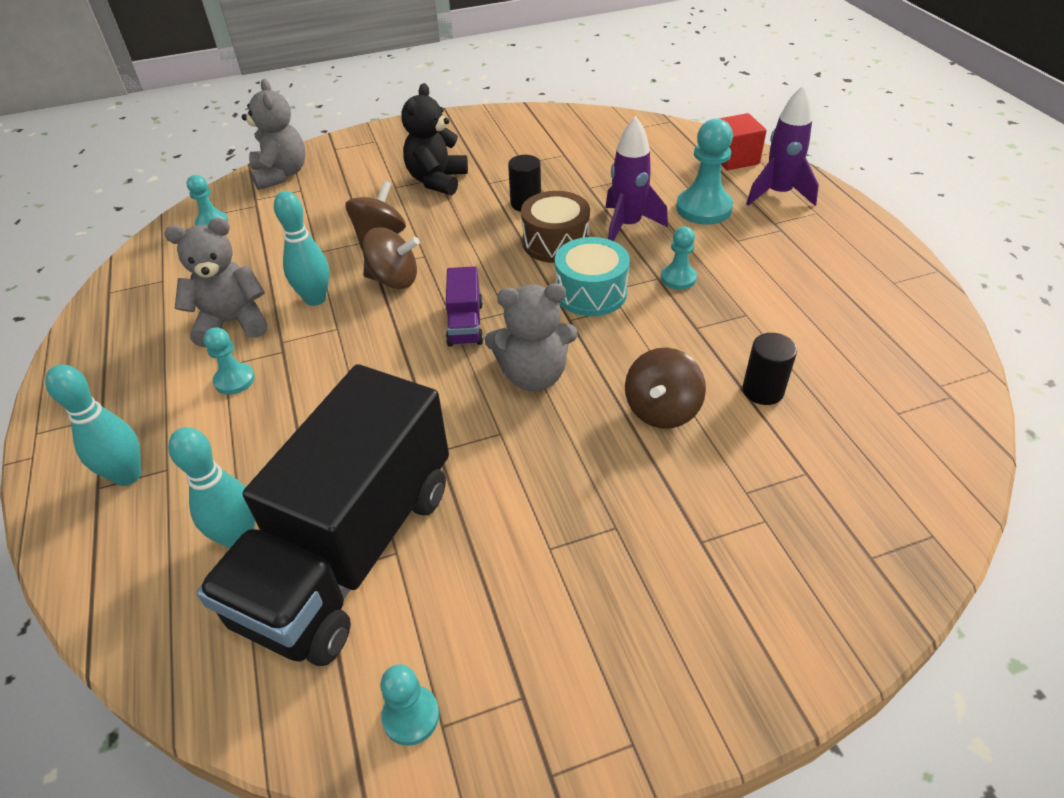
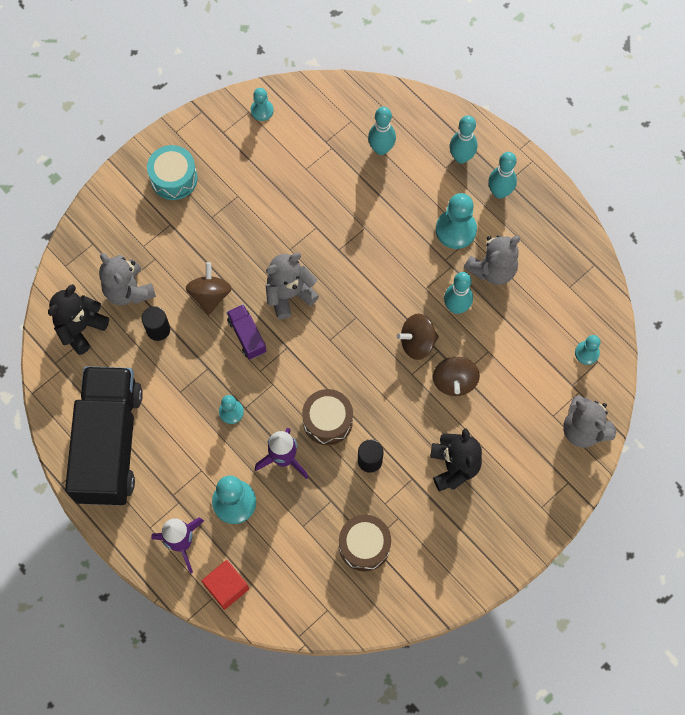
camera: 155 degrees right, 25 degrees up
black truck [196,364,449,666] -> black truck moved to [65,366,143,505]
turquoise pawn [204,327,255,395] -> turquoise pawn [436,193,477,249], size x1.74
purple truck [446,266,483,347] -> purple truck moved to [227,304,266,360]
turquoise drum [555,237,630,316] -> turquoise drum moved to [147,145,198,200]
none -> black teddy bear [48,284,109,355]
none -> grey teddy bear [99,253,156,305]
none -> brown drum [339,515,391,572]
none -> turquoise bowling pin [488,152,517,199]

